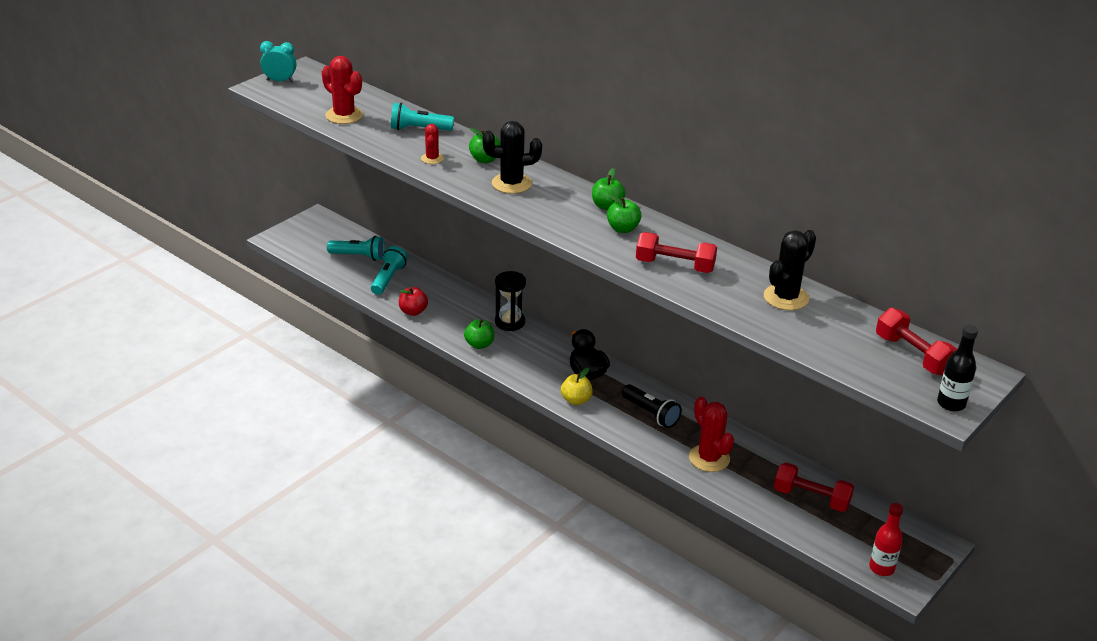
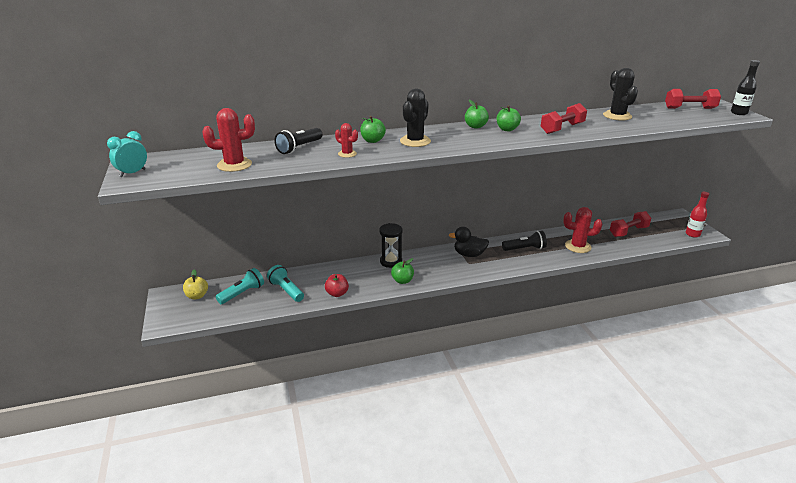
camera: 55 degrees left, 5 degrees down
turquoise flashlight [391,103,454,131] -> black flashlight [274,128,323,154]
yellow apple [561,368,593,405] -> yellow apple moved to [183,269,208,299]

